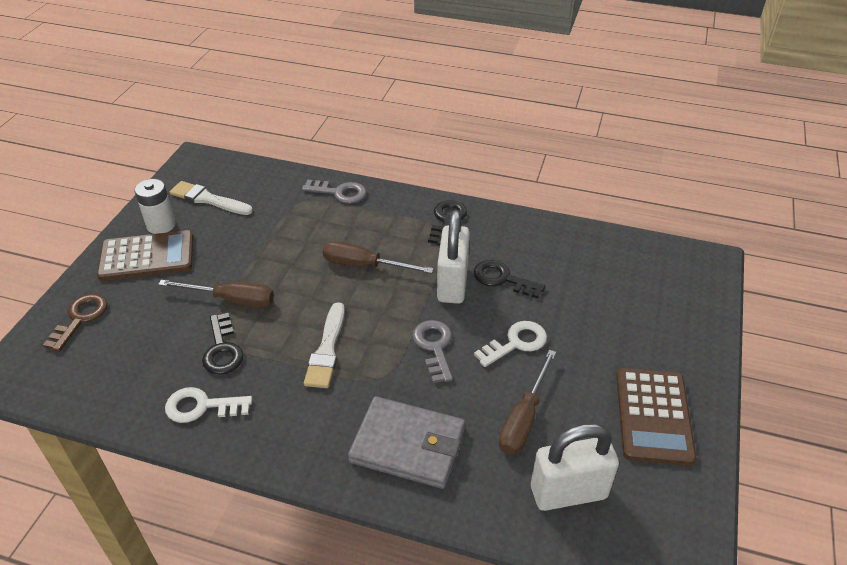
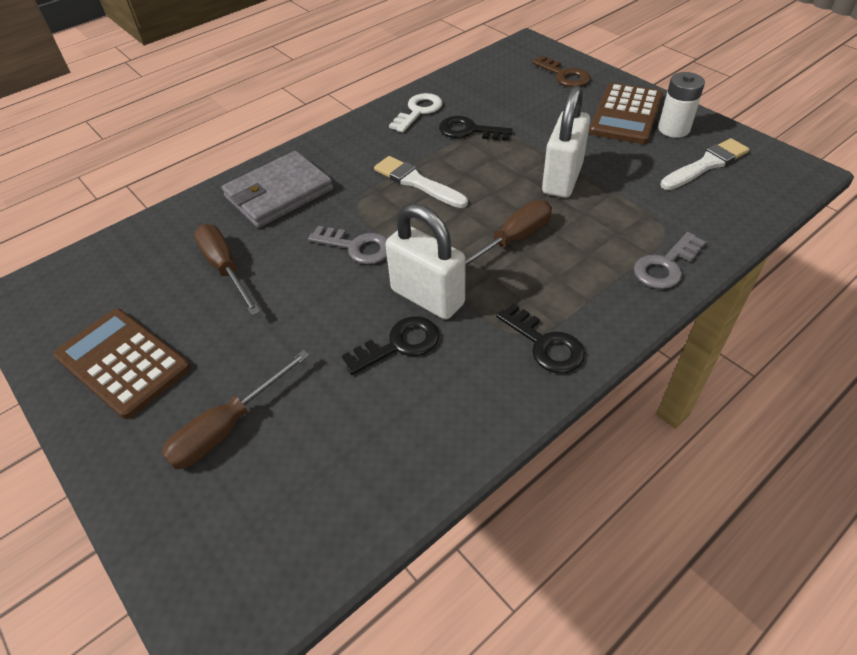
camera: 125 degrees right, 5 degrees up
brown screwdriver [158,280,274,308] -> brown screwdriver moved to [162,350,310,469]
white key [474,321,547,367] -> none
white padlock [531,423,619,511] -> white padlock moved to [542,85,590,198]

